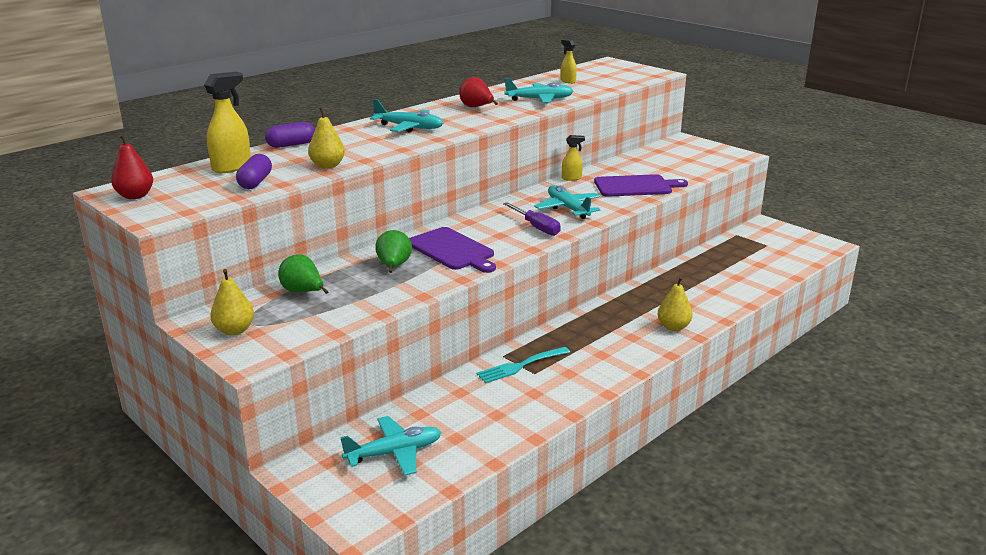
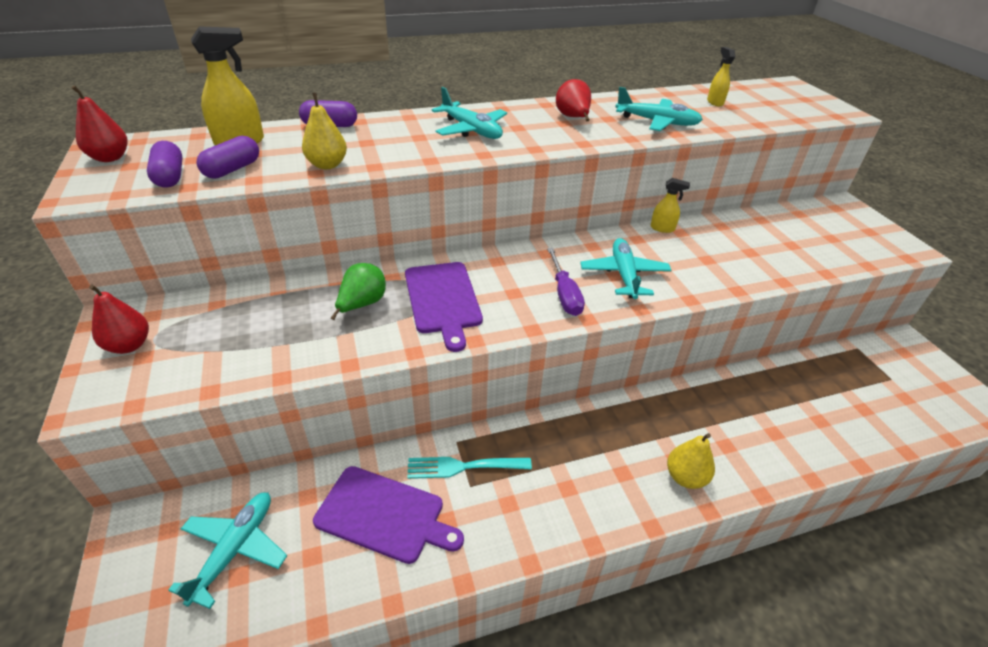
camera: 25 degrees right, 15 degrees up
yellow pear [210,269,254,335] -> red pear [89,285,149,354]
green pear [278,254,329,294] -> none
turquoise plane [340,416,442,476] -> turquoise plane turned 75 degrees counterclockwise [168,493,287,609]
purple cutting board [594,174,688,197] -> purple cutting board moved to [313,466,464,564]
none -> purple capsule [147,141,182,187]

